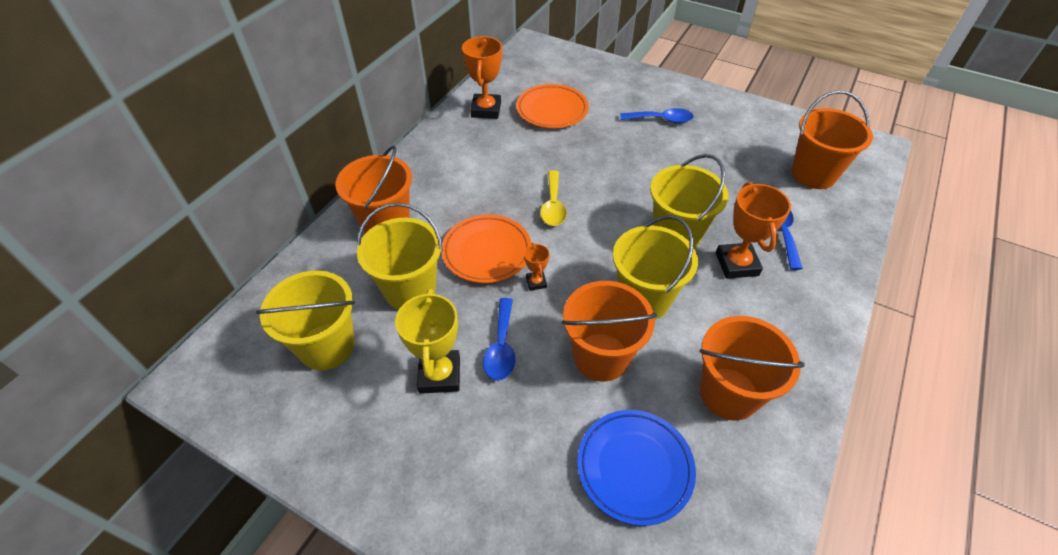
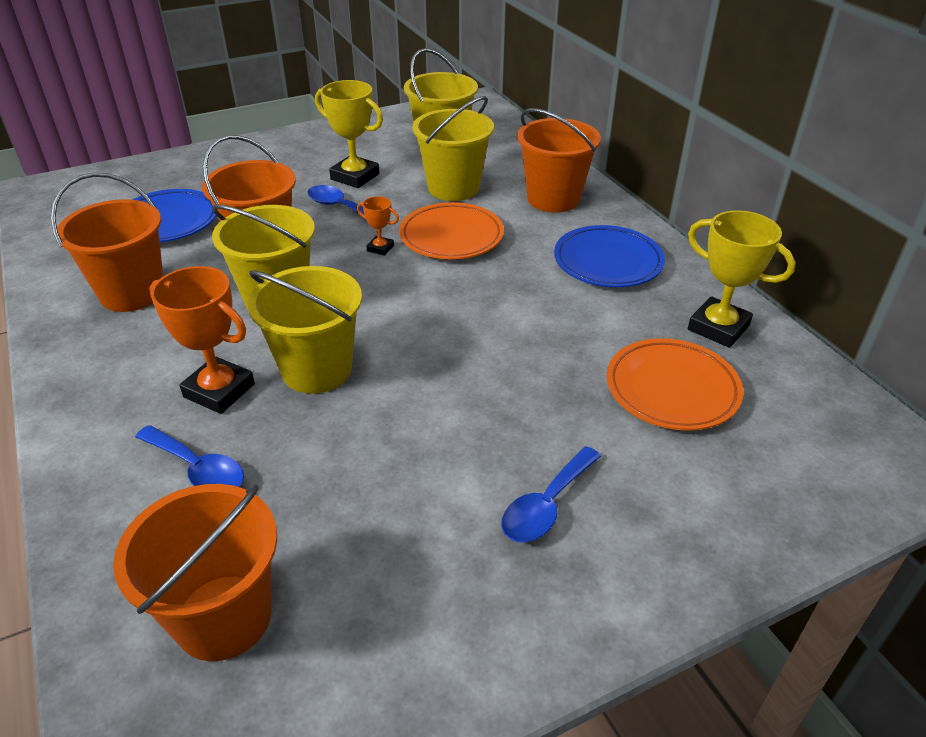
camera: 125 degrees right, 10 degrees down
orange trophy [462,36,502,119] -> yellow trophy [688,210,796,348]
yellow spoon [540,170,567,226] -> none
none -> blue plate [554,225,665,287]

